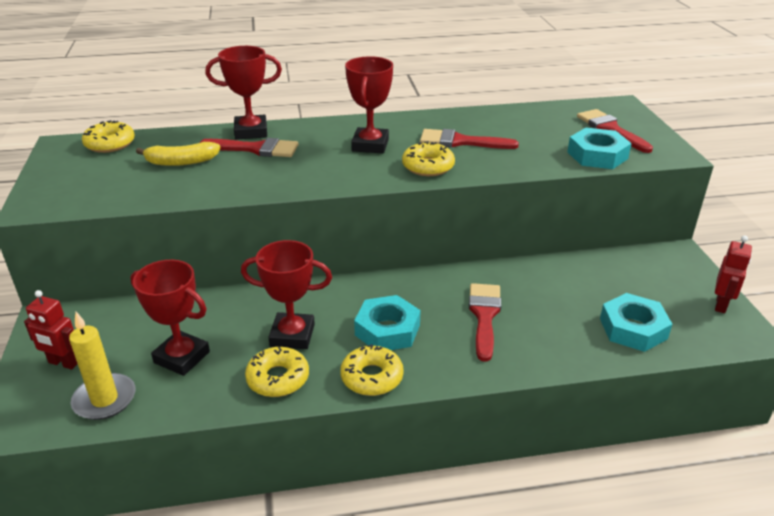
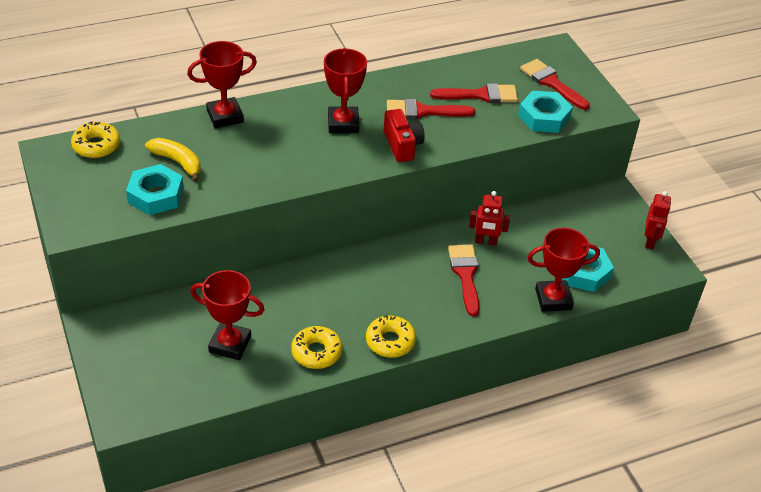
camera: 15 degrees left, 10 degrees up
red robot [24,290,77,369] -> red robot moved to [469,191,510,246]
yellow candle [69,312,136,420] -> none
yellow banana [136,142,221,166] -> yellow banana turned 120 degrees counterclockwise [145,138,201,182]
red brush [200,138,299,157] -> red brush moved to [430,83,518,103]
red trophy [241,240,332,349] -> red trophy moved to [527,228,600,312]
turquoise nut [354,295,421,350] -> turquoise nut moved to [126,164,184,215]
yellow donut [402,141,455,176] -> red camera [384,109,425,162]

